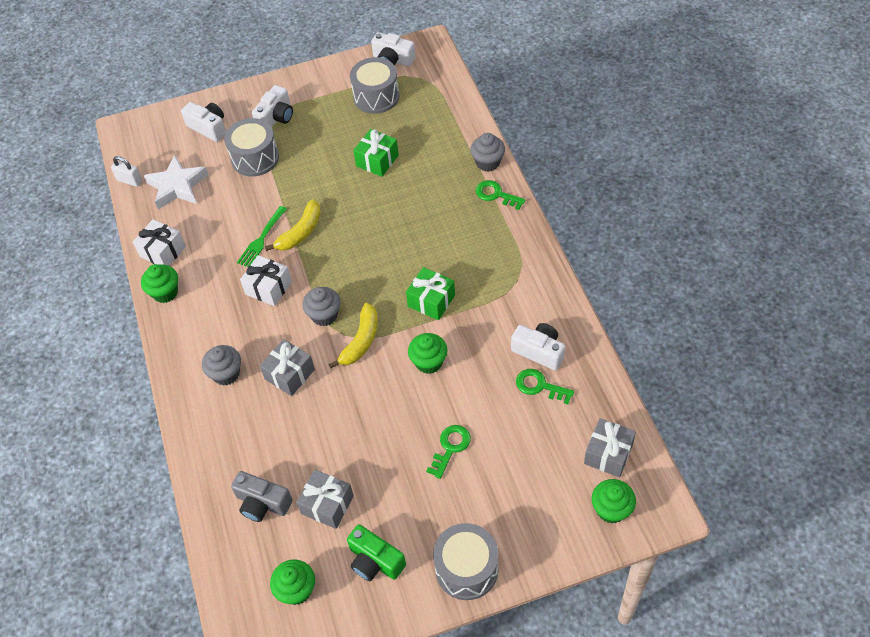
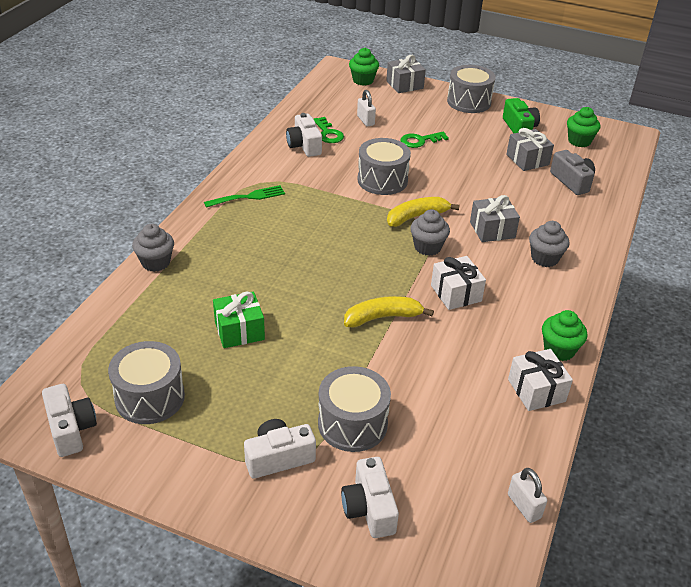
camera: 145 degrees left, 15 degrees down
white star [144,155,208,209] -> none
green fork [237,206,287,267] -> green fork moved to [204,185,285,208]
green gift [406,267,455,320] -> none
green cupcake [408,333,448,374] -> grey drum [357,138,411,195]
green key [476,180,526,210] -> none
grey gift [584,418,636,477] -> grey gift moved to [386,55,426,93]
none -> white padlock [357,90,376,127]

